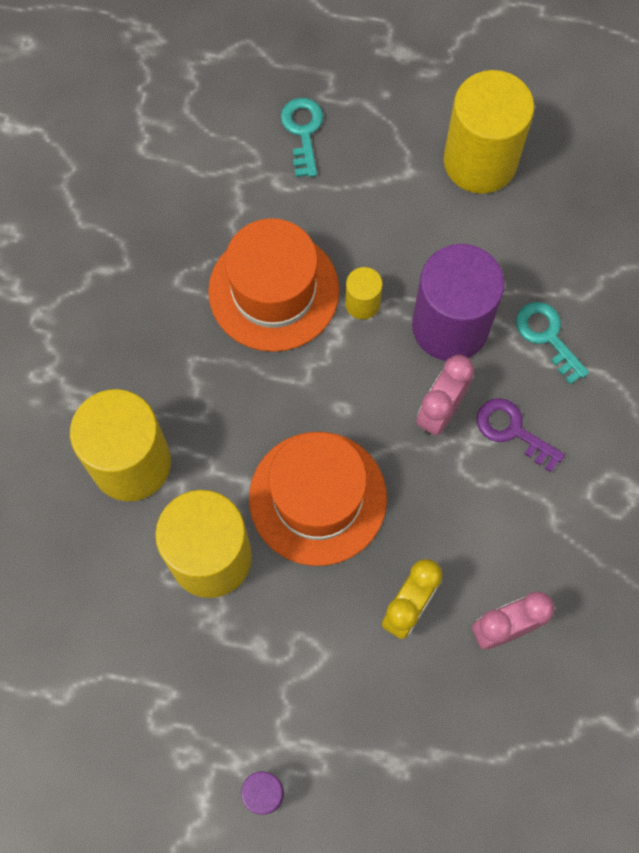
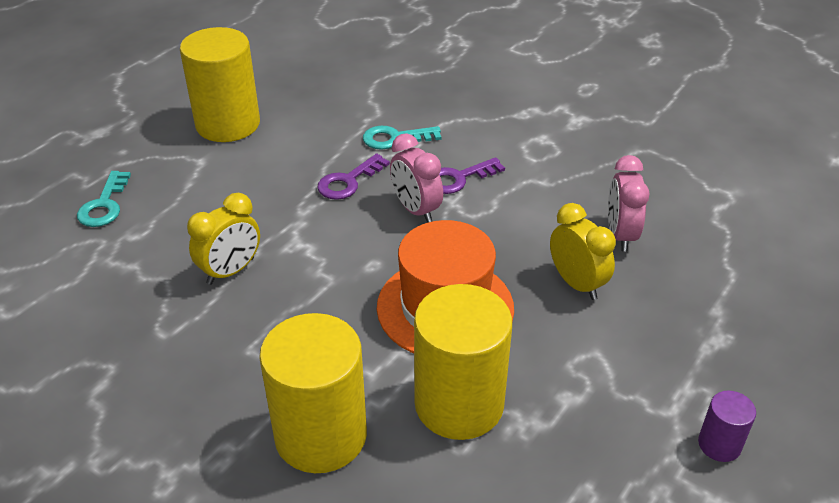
camera: 65 degrees left, 30 degrees down
orange hat [208,218,339,352] -> yellow clock [187,193,260,285]
turquoise key [281,98,323,177] -> turquoise key turned 105 degrees counterclockwise [77,171,131,227]
yellow cylinder [345,267,383,319] -> none
purple cylinder [412,244,505,361] -> purple key [317,153,390,200]

